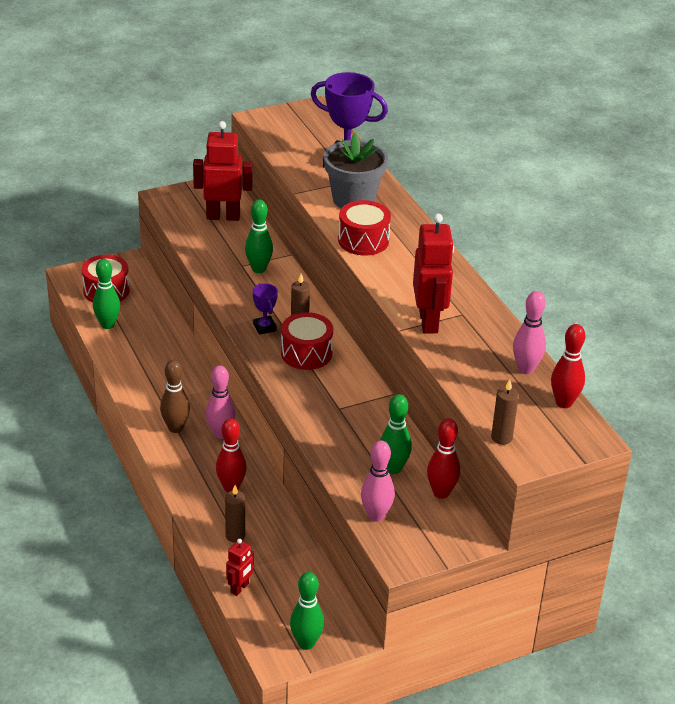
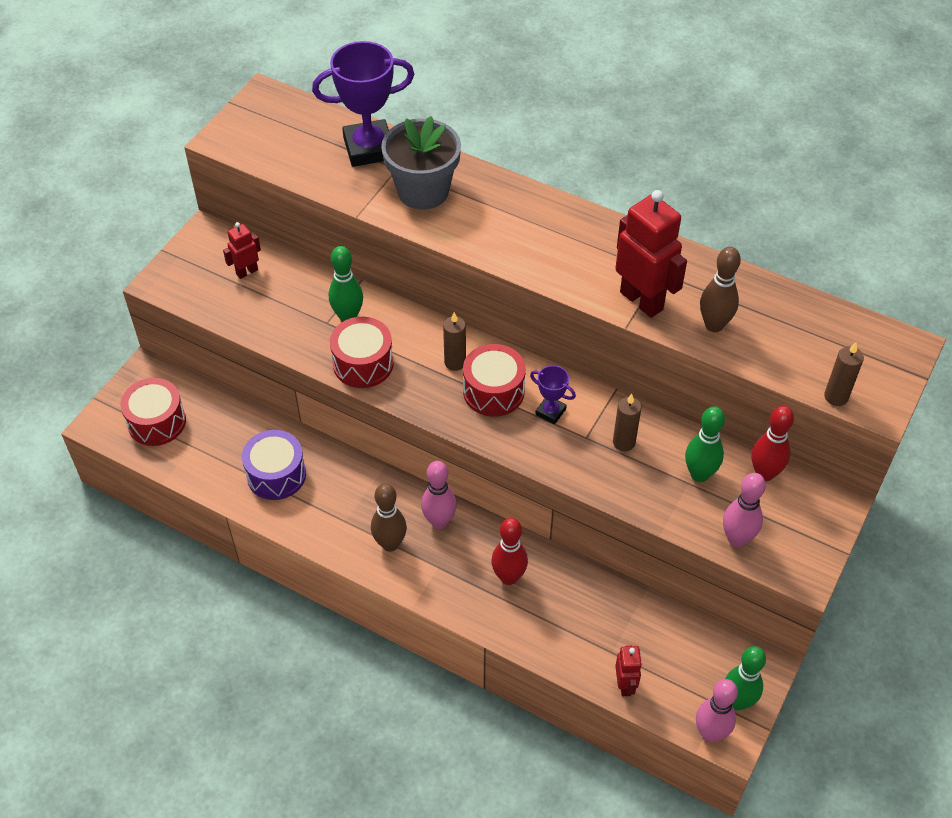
camera: 35 degrees left, 15 degrees up
green bowling pin [93,259,120,329] -> none
red robot [193,121,253,221] -> red robot [223,222,261,279], size x0.52
brown candle [225,485,245,543] -> brown candle moved to [613,394,641,451]
purple trophy [253,283,278,335] -> purple trophy moved to [530,365,576,424]
red drum [338,200,391,256] -> red drum moved to [330,317,394,388]
pink bowling pin [513,291,546,374] -> pink bowling pin moved to [696,679,738,742]
red bowling pin [551,324,585,408] -> none
none -> purple drum [242,430,306,500]
none -> brown bowling pin [700,247,741,332]

